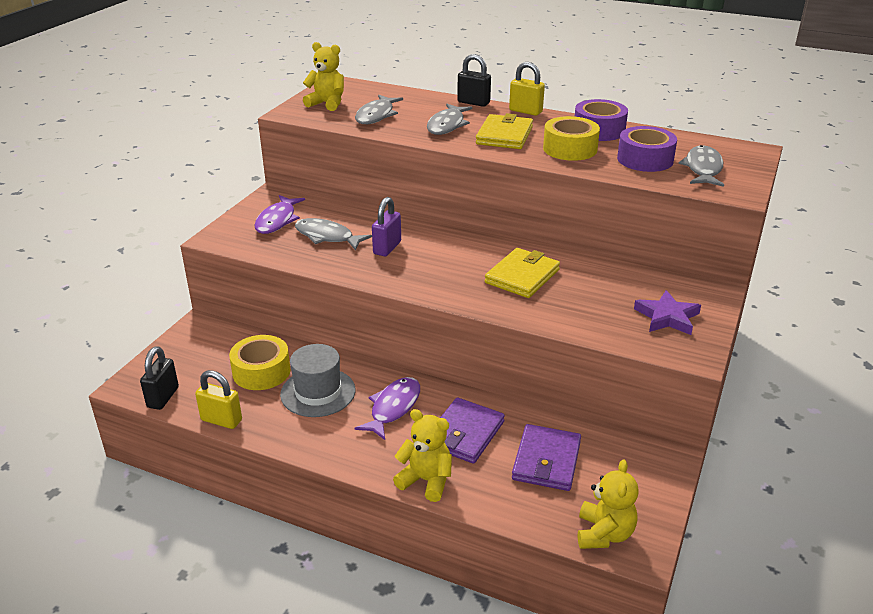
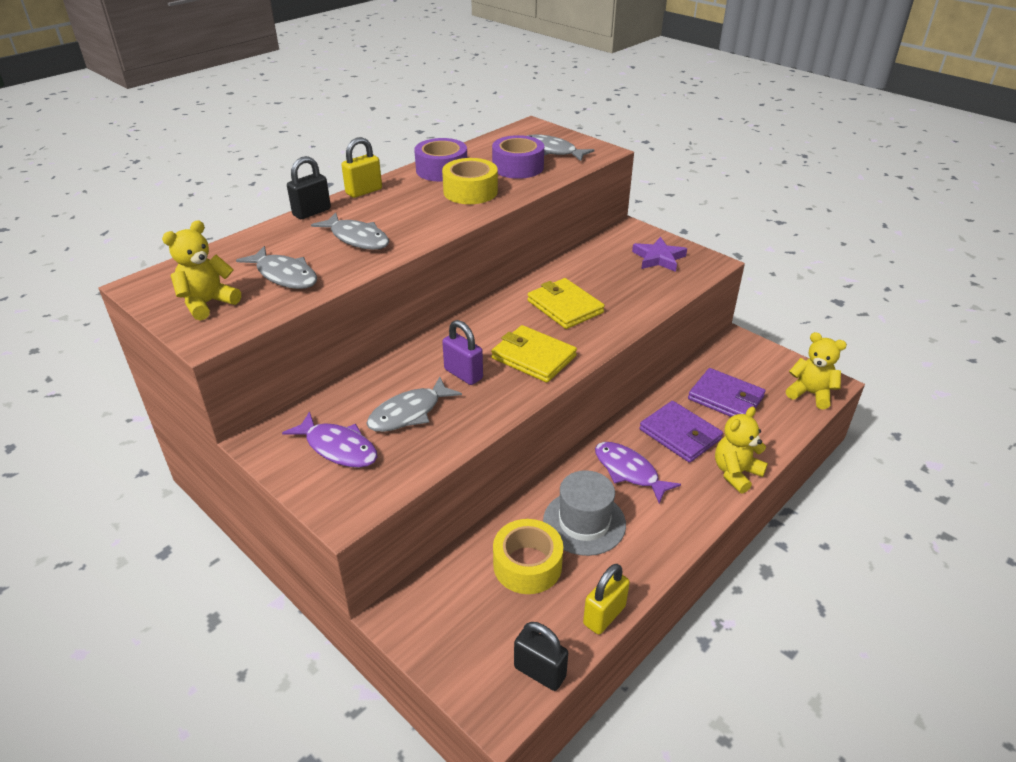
camera: 70 degrees left, 5 degrees up
yellow wallet [476,113,533,149] -> yellow wallet moved to [491,325,577,383]

